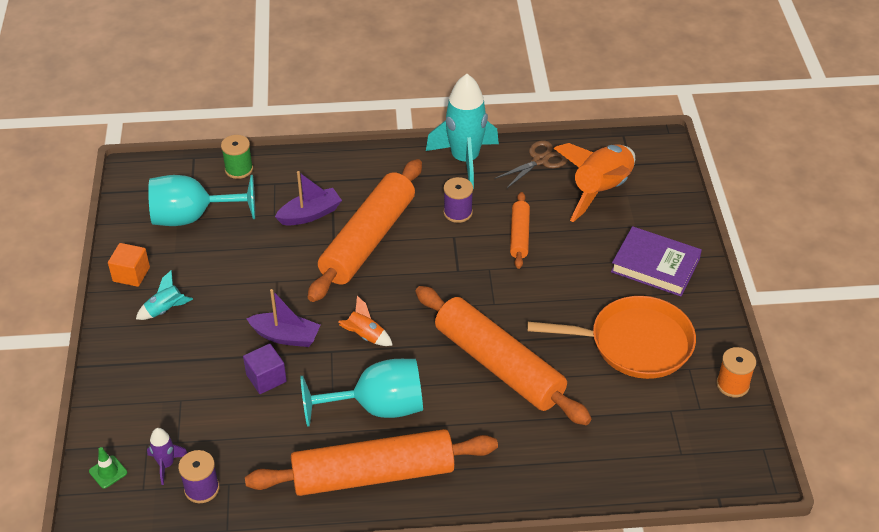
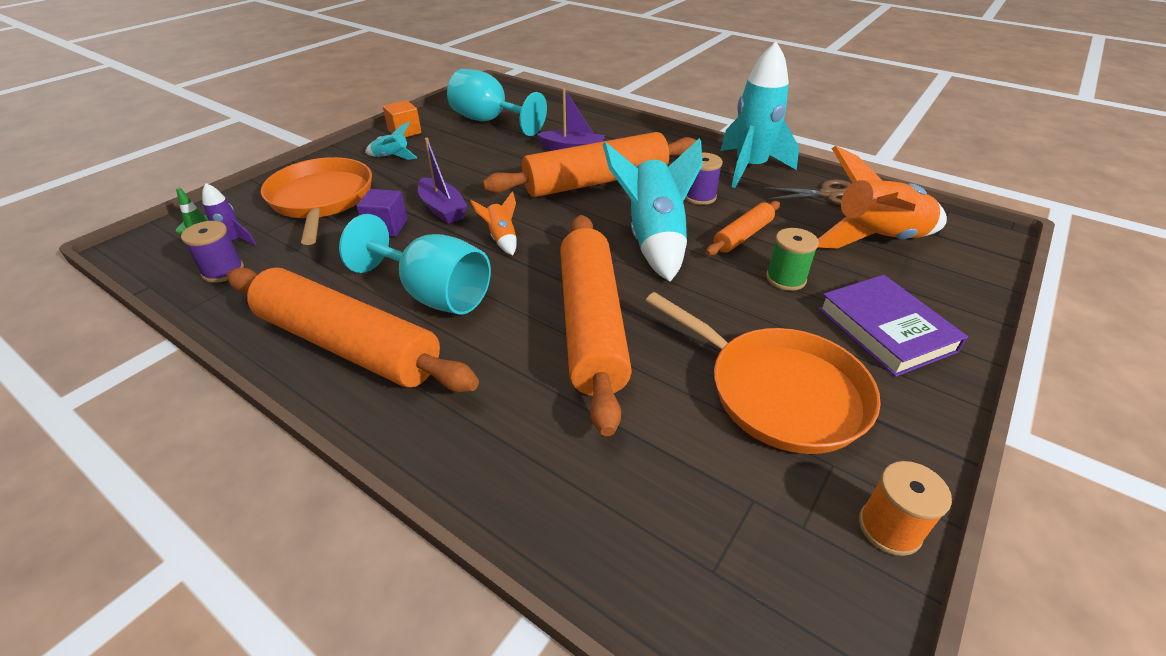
camera: 40 degrees right, 5 degrees down
green spool [221,135,253,179] -> green spool moved to [766,228,819,291]
none -> orange pan [261,157,372,245]
none -> turquoise rocket [603,138,703,282]

